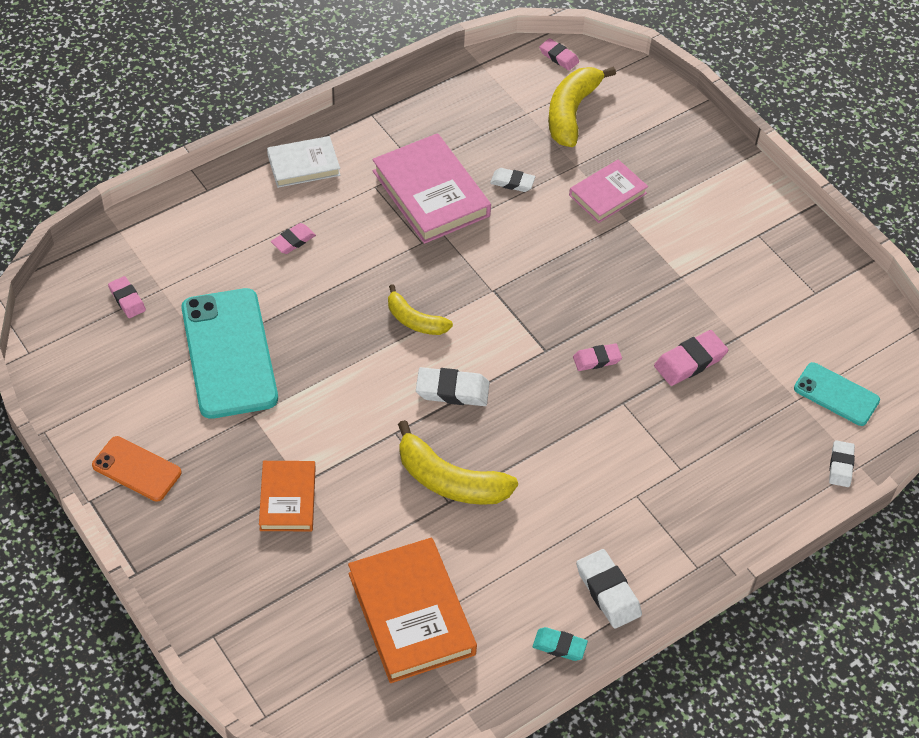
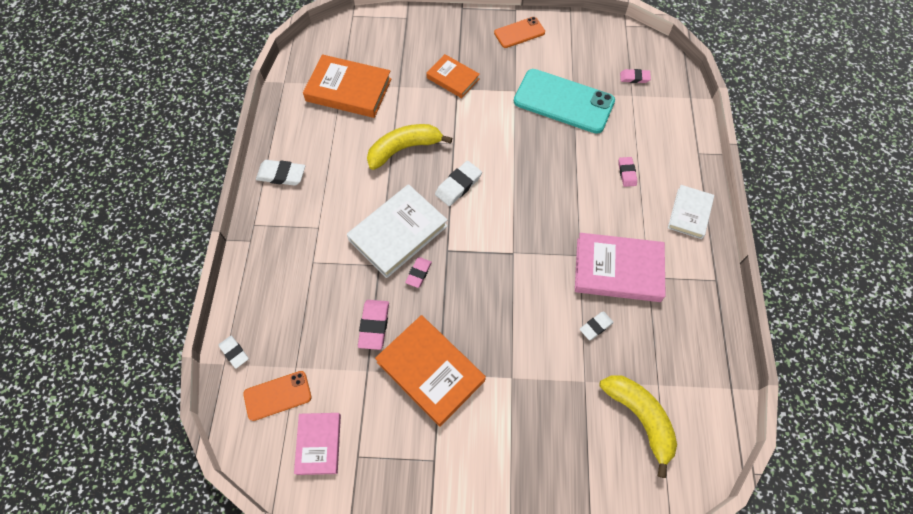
camera: 130 degrees right, 10 degrees up
yellow banana [388,284,453,335] -> none
turquoise eraser [533,627,588,661] -> none
pink eraser [539,38,579,70] -> none
pink book [569,159,648,223] -> pink book moved to [294,413,341,475]
turquoise phone [794,362,880,426] -> orange phone [243,371,312,421]
none -> white book [347,184,448,278]
none -> orange book [375,315,486,427]

